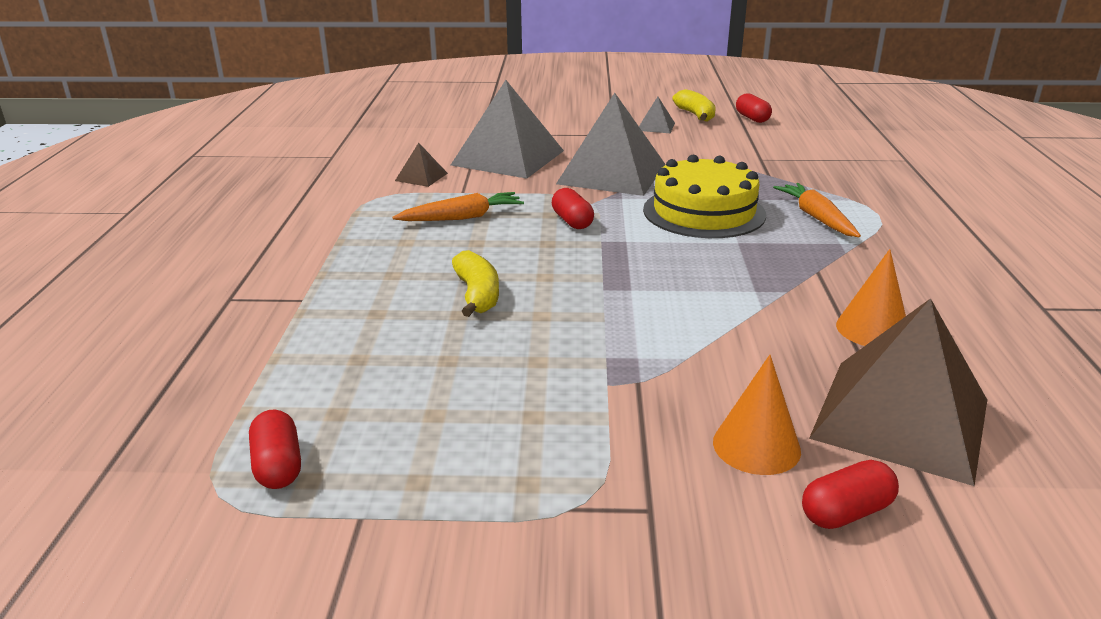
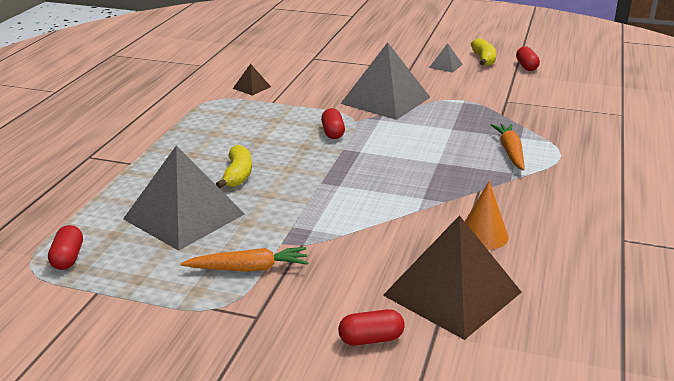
camera: 15 degrees right, 0 degrees up
orange carrot [392,192,524,221] -> orange carrot moved to [180,247,308,272]
grey pyramid [451,80,564,179] -> grey pyramid moved to [123,146,244,251]
yellow cake [643,155,766,238] -> none
orange cone [713,355,801,475] -> none

